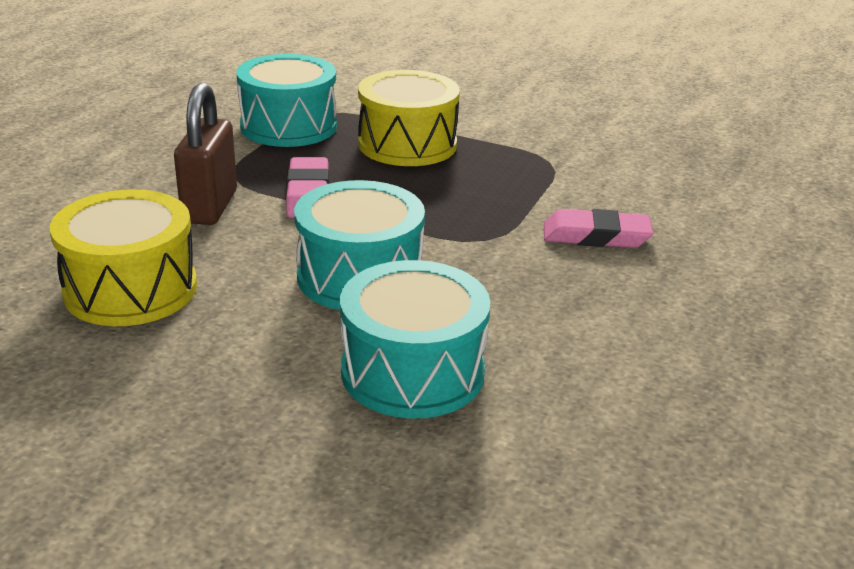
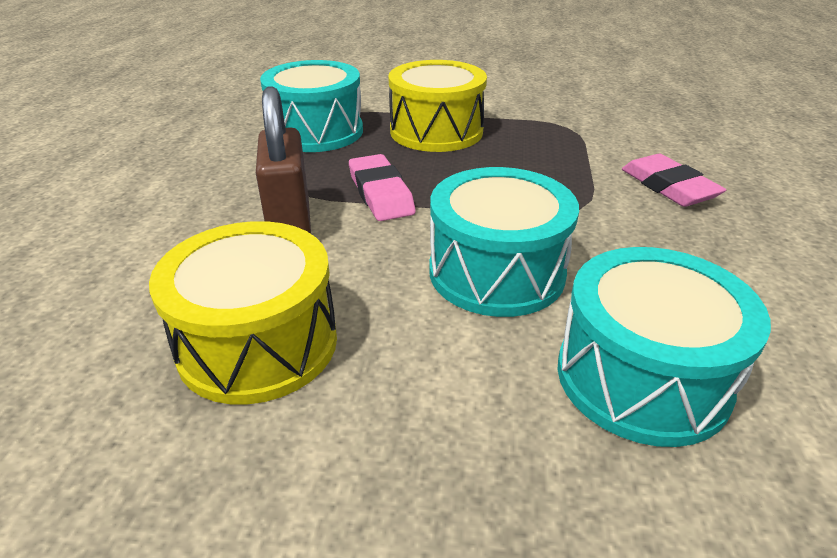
camera: 15 degrees left, 5 degrees up
pink eraser [544,209,653,248] -> pink eraser turned 75 degrees clockwise [622,154,726,207]

